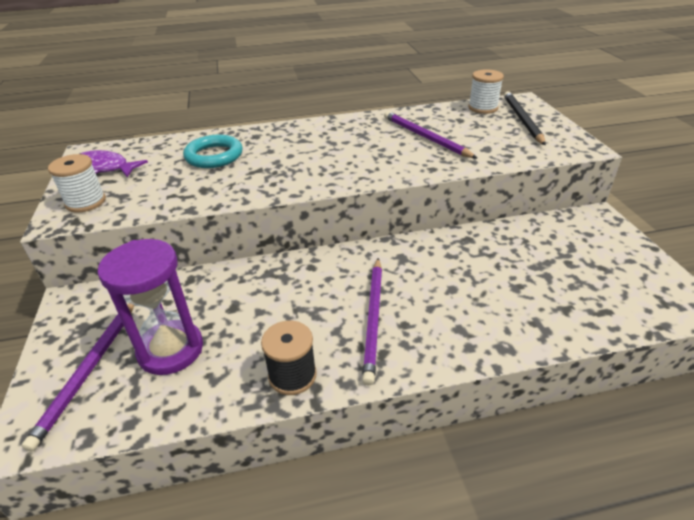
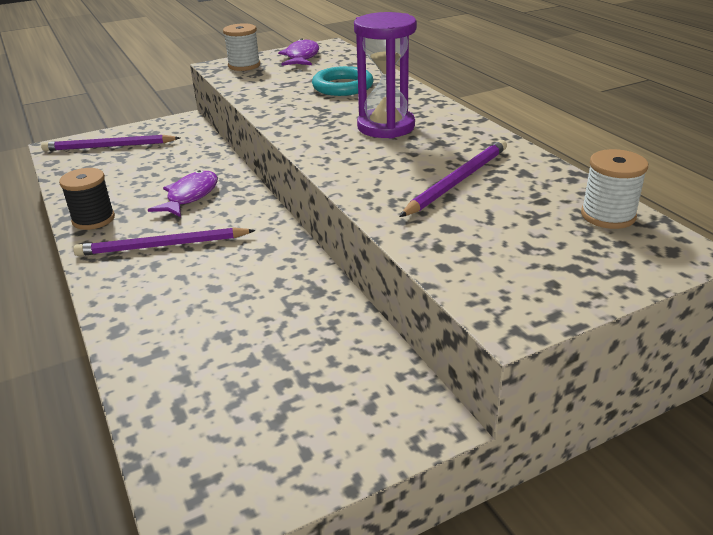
camera: 75 degrees right, 5 degrees down
purple hourglass [98,239,203,375] -> purple hourglass moved to [354,12,417,138]
black pencil [504,91,546,145] -> none
none -> purple fish [148,170,218,217]

